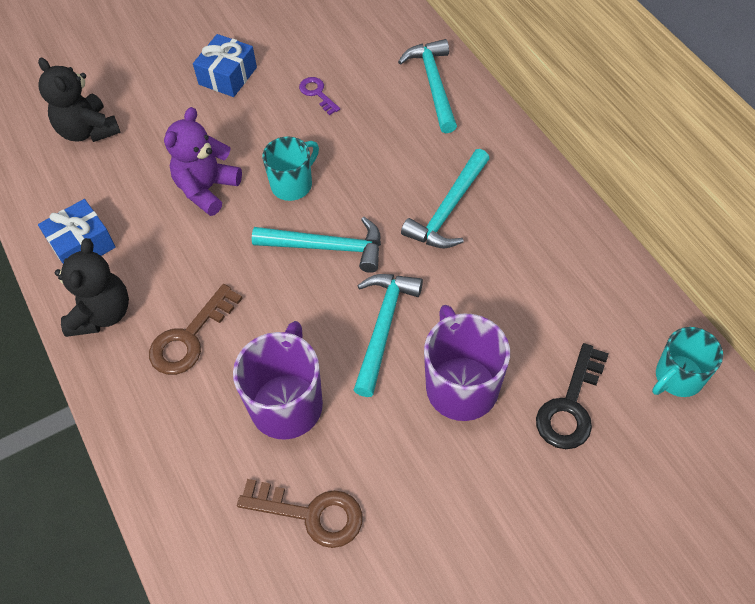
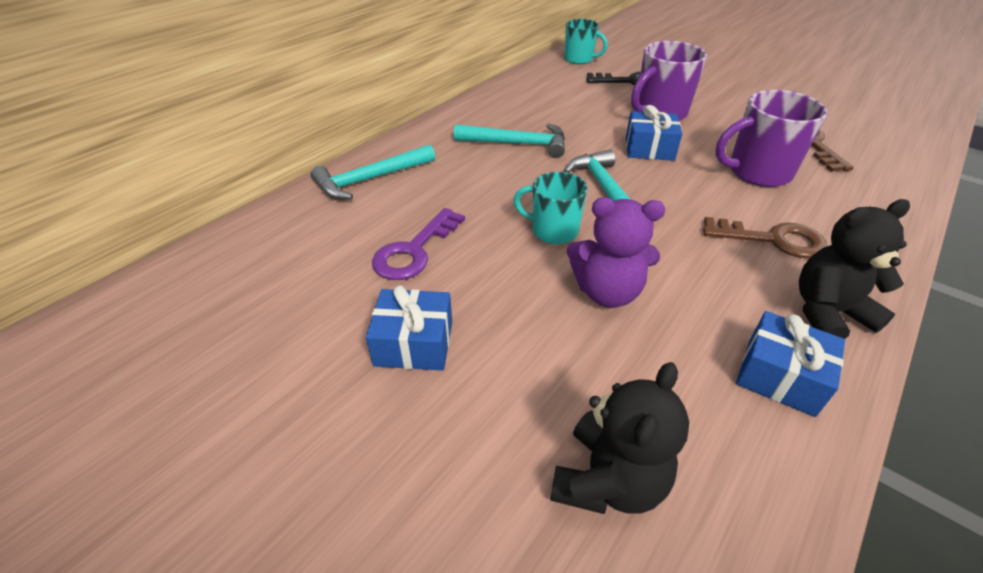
camera: 115 degrees left, 15 degrees down
purple key [299,77,340,115] -> purple key [372,208,465,280], size x1.72
turquoise hammer [354,274,423,397] -> blue gift [626,105,682,161]

